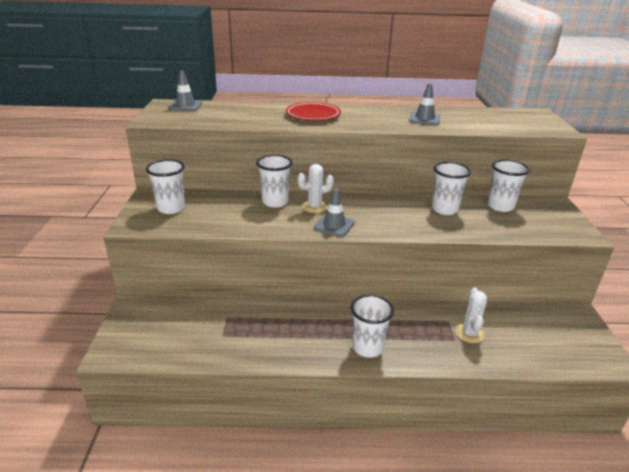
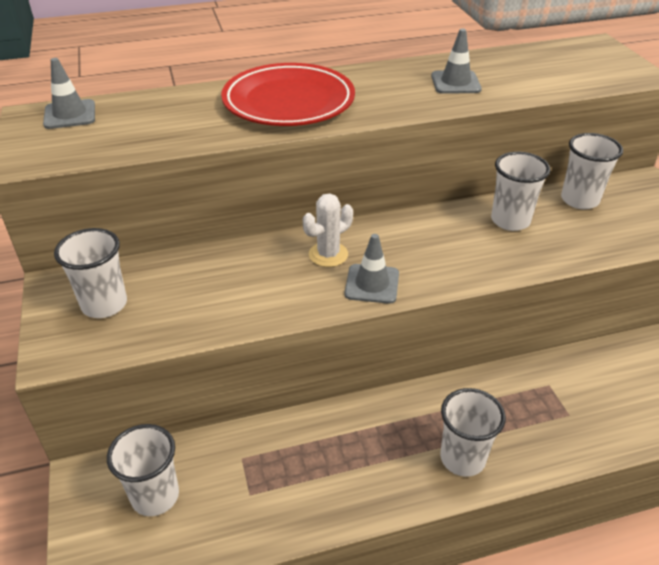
camera: 15 degrees left, 10 degrees up
white cup [256,155,293,208] -> white cup moved to [107,424,179,516]
red plate [286,102,341,120] -> red plate [221,63,355,126], size x1.50
white cactus [455,287,488,343] -> none

